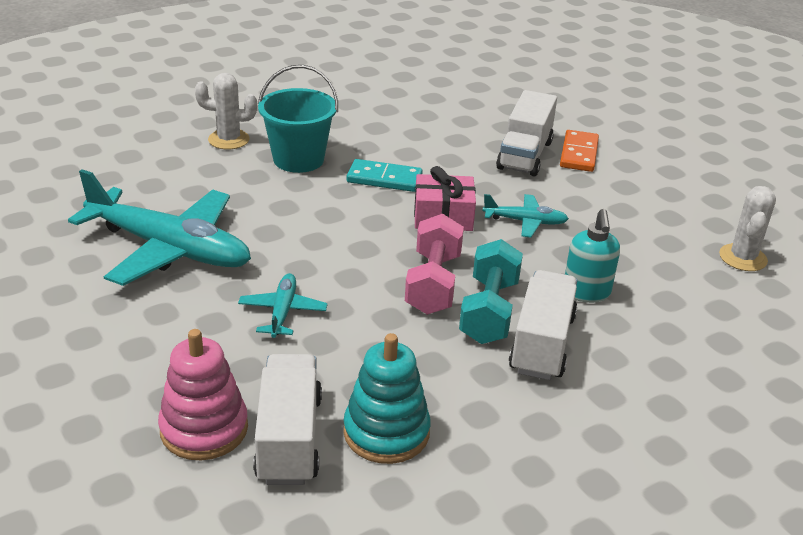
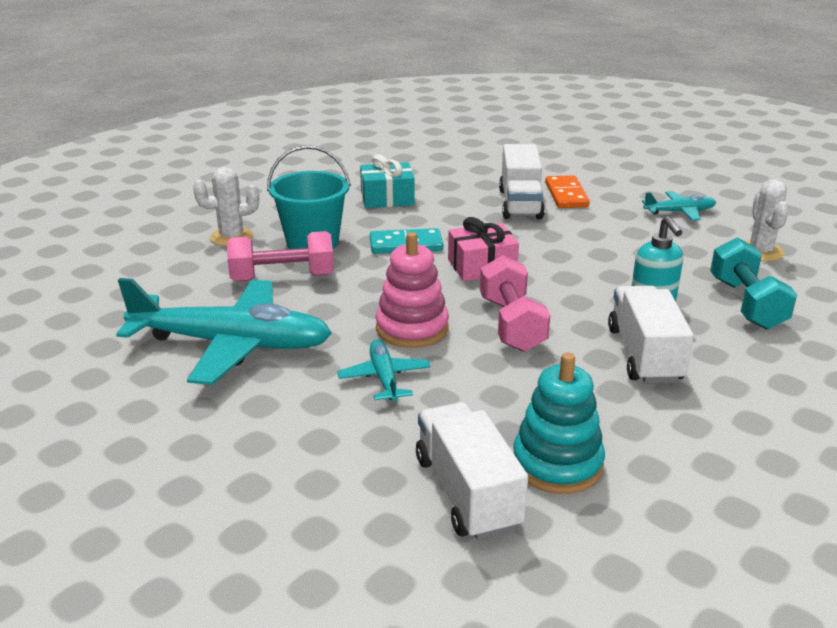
camera: 15 degrees left, 5 degrees down
pink stacking toy [158,329,248,460] -> pink stacking toy moved to [376,232,449,348]
turquoise dumbbell [459,239,523,344] -> turquoise dumbbell moved to [710,237,797,330]
turquoise plane [483,194,569,238] -> turquoise plane moved to [642,191,716,221]
none -> pink dumbbell [227,231,334,281]
none -> turquoise gift [360,154,415,208]

